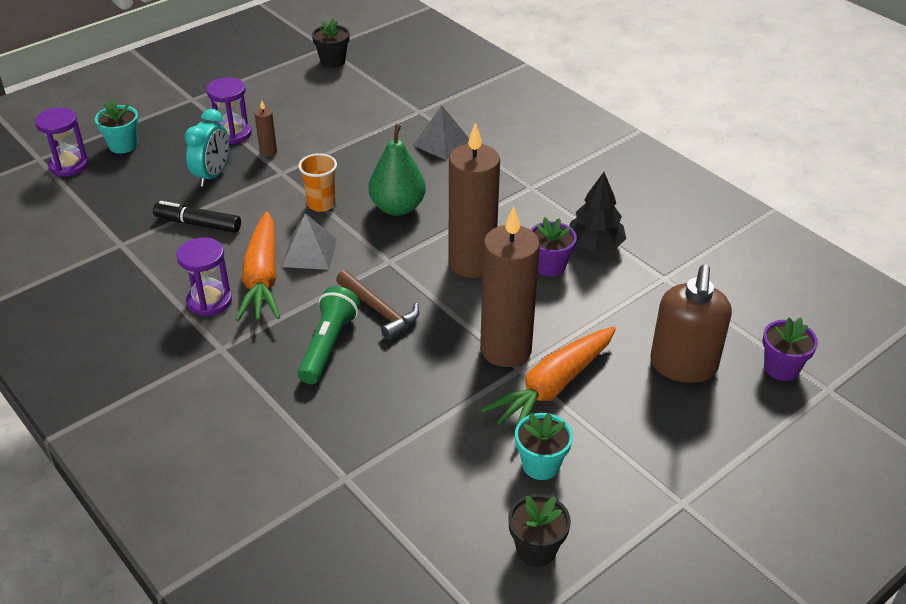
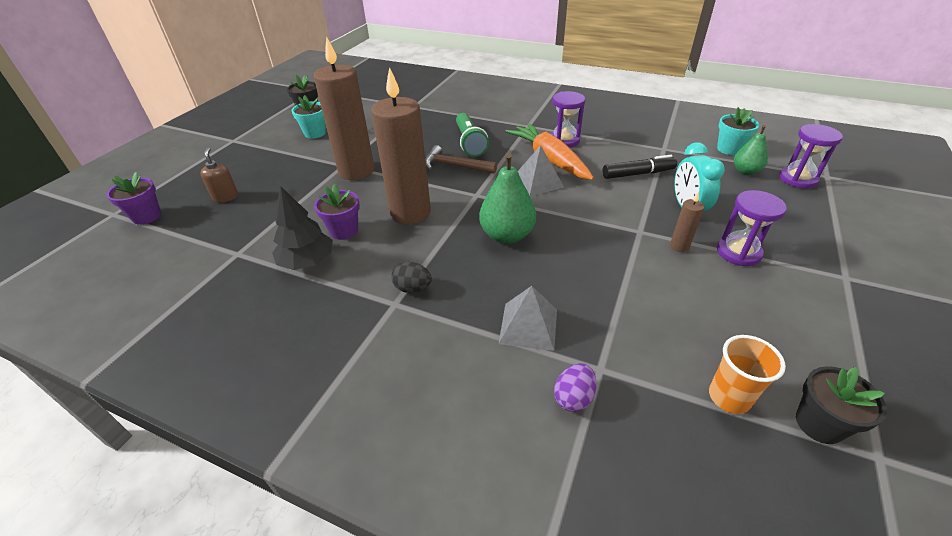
camera: 155 degrees right, 0 degrees up
turquoise flower pot [95,99,139,154] -> turquoise flower pot moved to [717,107,759,155]
orange cup [298,153,337,212] -> orange cup moved to [709,335,786,414]
orange carrot [481,327,616,435] -> none
brown soap dispenser [650,264,732,383] -> brown soap dispenser [200,147,238,203], size x0.50
none -> black egg [391,262,432,293]
none -> purple egg [554,363,597,412]
none -> green pear [734,125,768,175]

